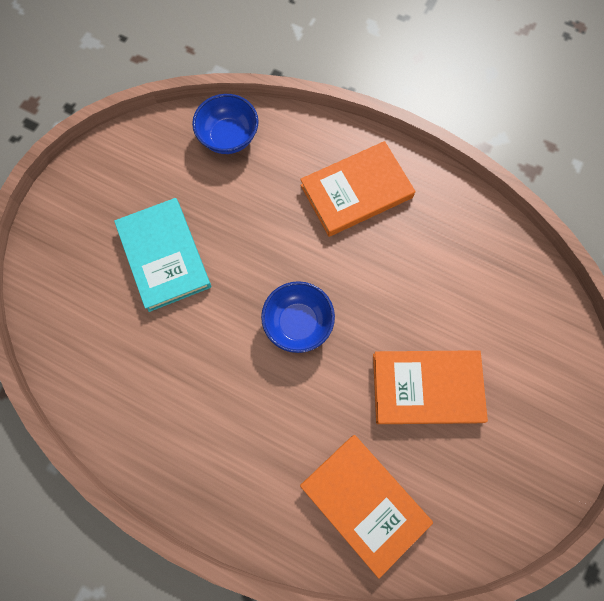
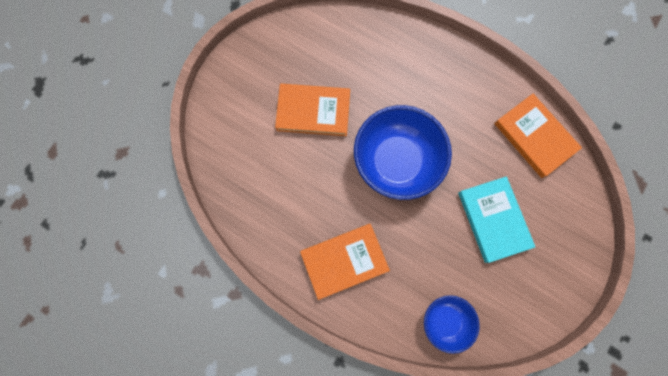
camera: 175 degrees left, 5 degrees up
blue bowl [261,281,335,353] -> blue bowl [354,105,452,200], size x1.82
orange book [300,435,433,579] -> orange book moved to [494,94,582,178]

